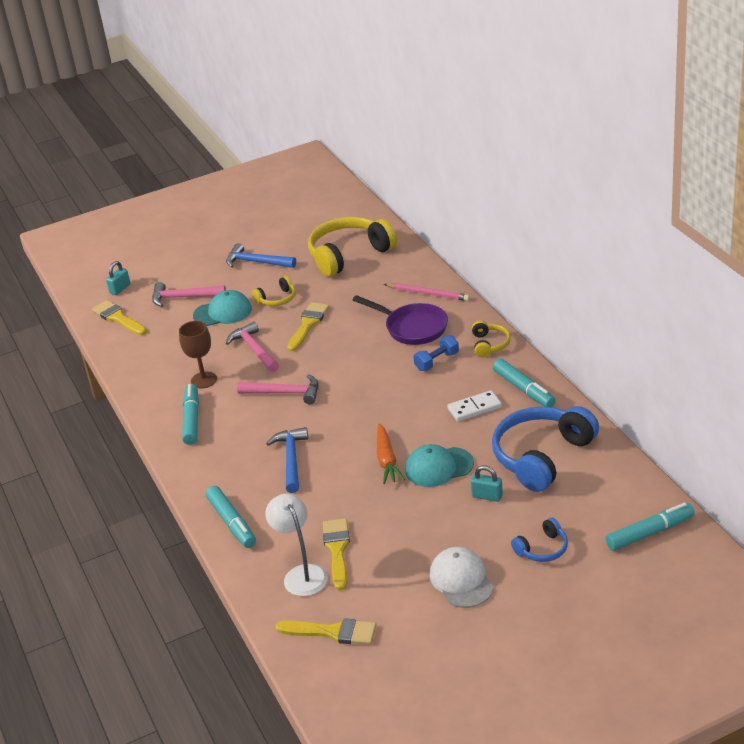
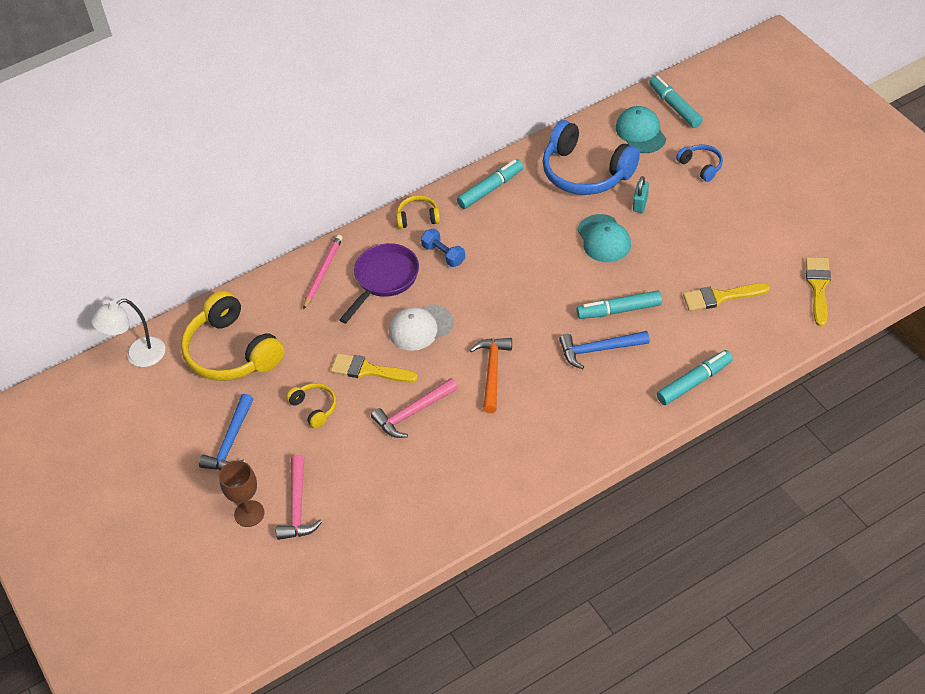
camera: 95 degrees left, 15 degrees up
yellow brush [92,300,147,335] -> none
turquoise padlock [106,261,130,295] -> none
brown goblet [179,321,217,388] -> brown goblet moved to [219,461,265,527]
turquoise marker [182,384,199,445] -> turquoise marker moved to [577,290,662,319]
turquoise cap [193,290,252,326] -> turquoise cap moved to [616,106,666,153]
pink hammer [237,374,319,405] -> orange hammer [470,338,512,413]
white lamp [265,494,328,596] -> white lamp moved to [91,299,165,367]
orange carrot [377,423,405,484] -> none
white cap [430,547,494,608] -> white cap moved to [389,304,453,351]
white domino [447,390,502,422] -> none

